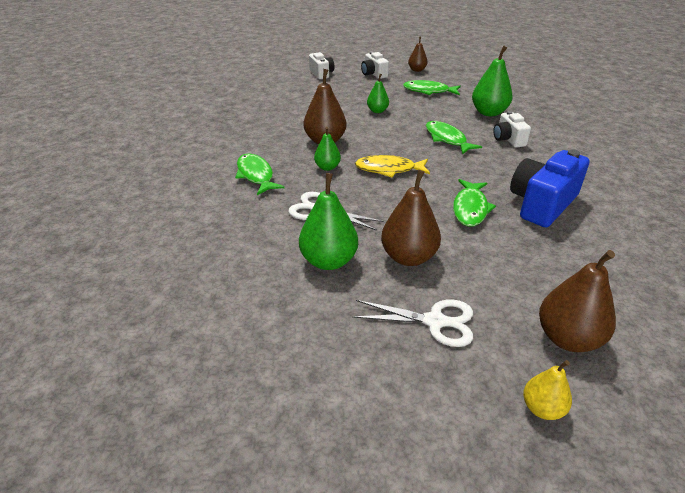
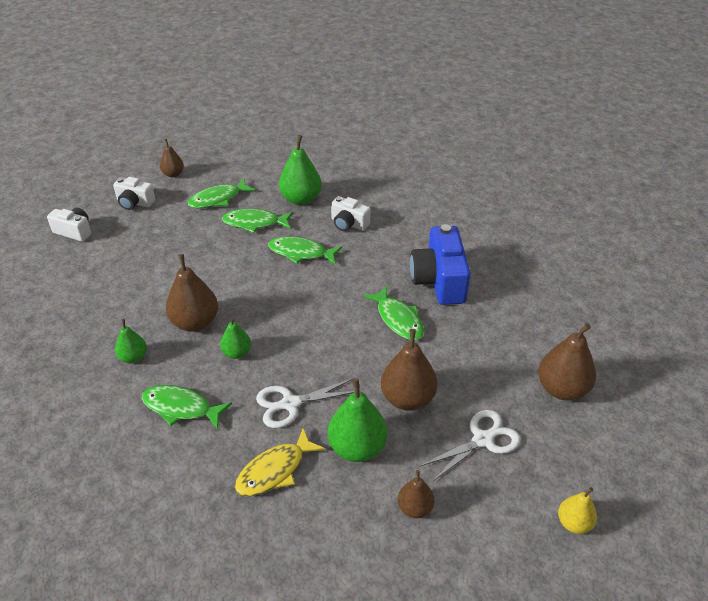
camera: 45 degrees left, 5 degrees up
yellow fish [355,155,430,177] -> yellow fish moved to [235,428,325,496]
green pear [367,74,389,113] -> green pear moved to [115,319,147,363]
yellow pear [523,360,572,420] -> yellow pear moved to [558,487,597,534]
none -> green fish [222,209,293,233]
none -> brown pear [398,470,435,518]

